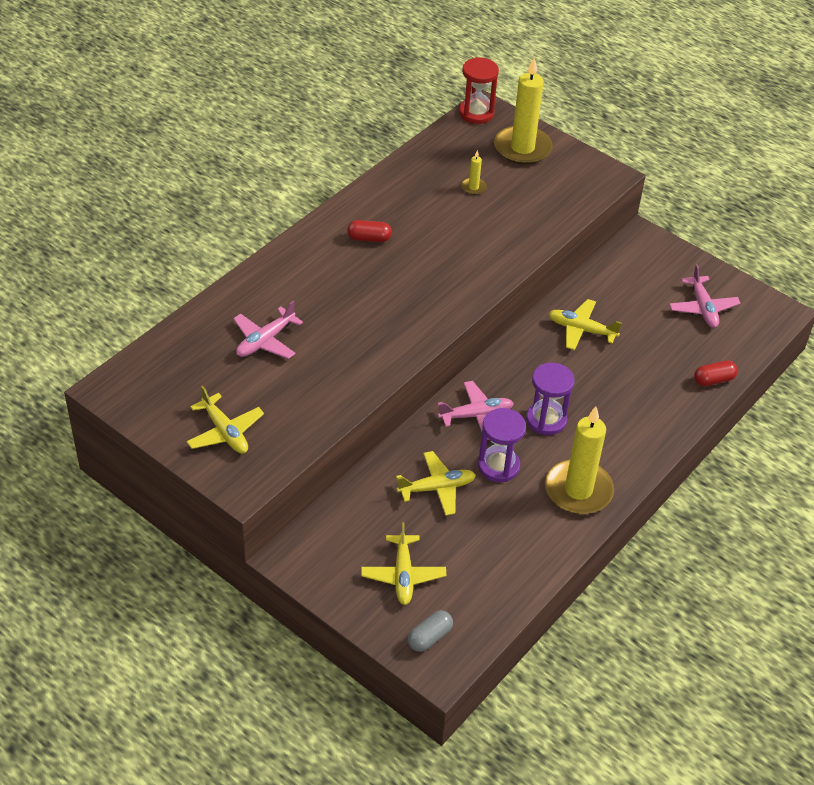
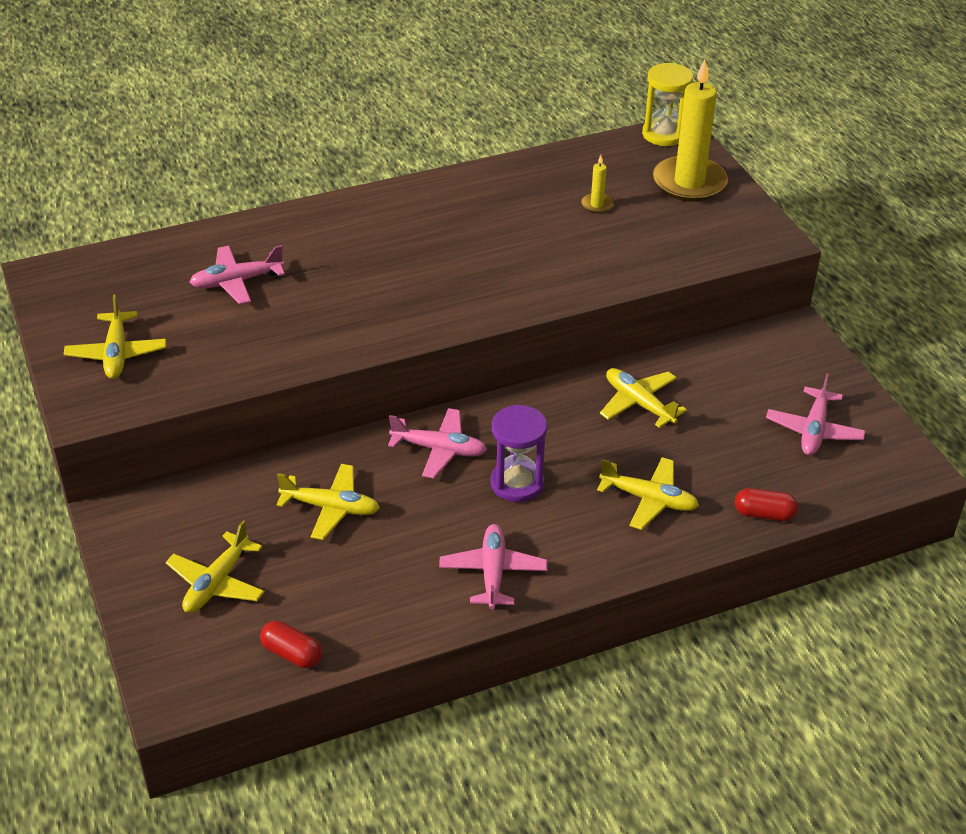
camera: 30 degrees right, 5 degrees down
red capsule [347,220,392,242] -> red capsule moved to [260,621,322,668]
grey capsule [408,610,453,652] -> none
red hourglass [459,57,499,124] -> yellow hourglass [642,63,693,146]
purple hourglass [478,408,526,482] -> none
yellow candle [545,406,614,514] -> pink plane [439,524,547,609]
none -> yellow plane [597,457,699,530]

